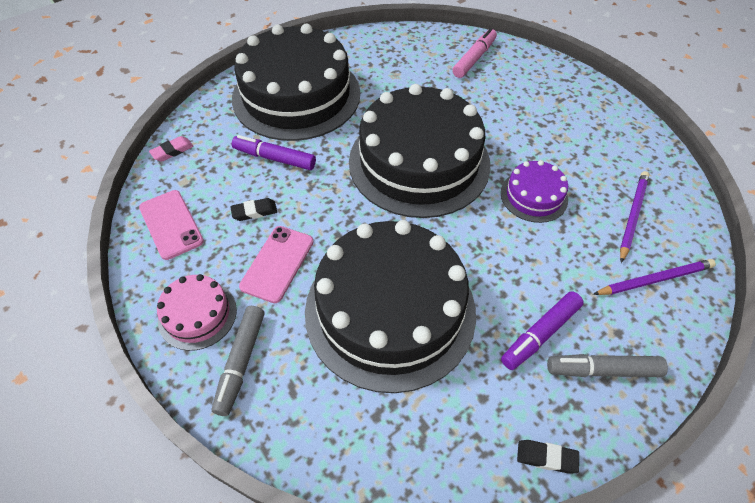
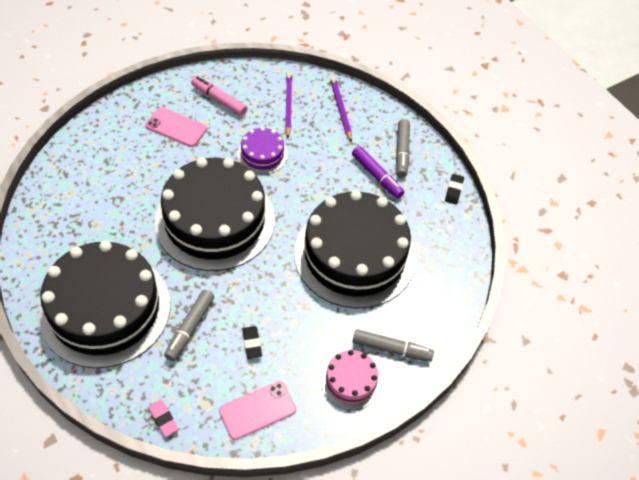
camera: 90 degrees left, 0 degrees up
purple marker [232,135,316,170] -> grey marker [164,290,214,361]
pink phone [239,226,314,303] -> pink phone moved to [145,107,207,147]
pink marker [452,28,497,78] -> pink marker moved to [191,76,247,116]
purple pencil [620,171,649,263] -> purple pencil turned 60 degrees clockwise [285,72,292,138]

